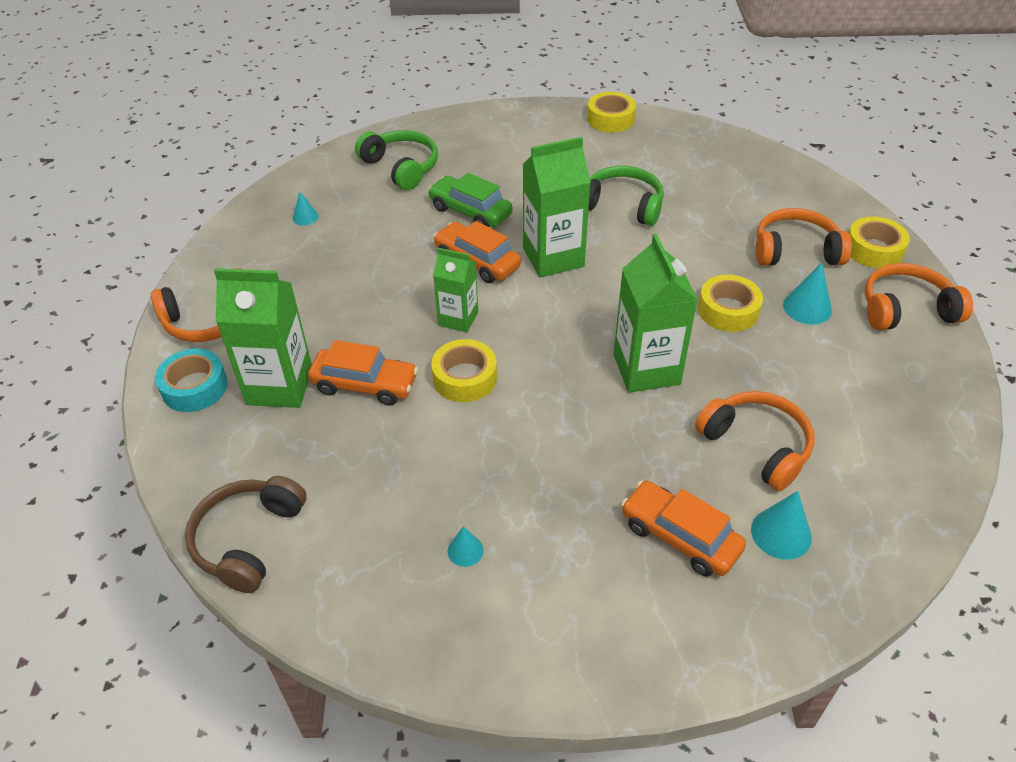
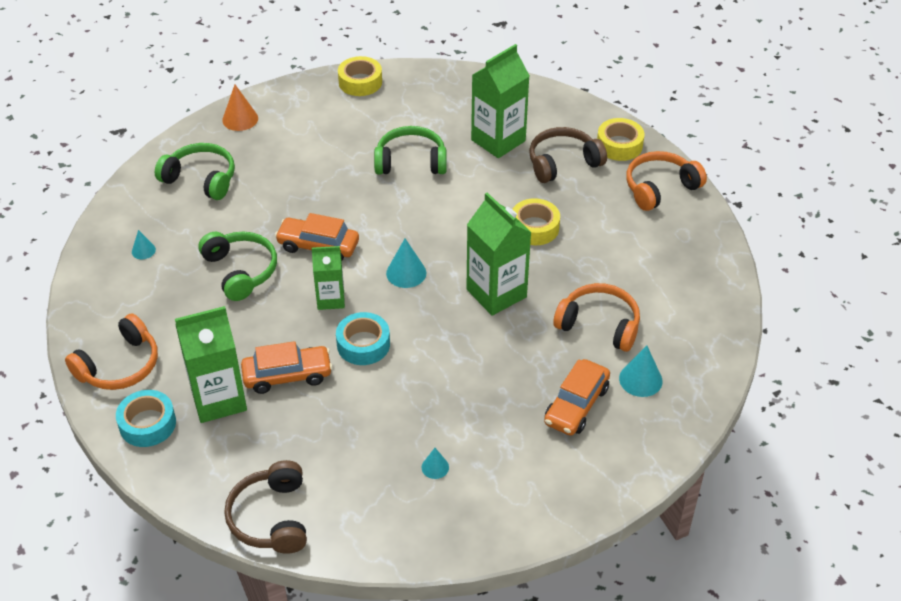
camera: 25 degrees left, 0 degrees up
green car [428,173,513,227] -> none
yellow tape [431,339,497,402] -> turquoise tape [336,312,390,365]
green carton [523,137,591,277] -> green carton moved to [471,44,530,158]
orange car [621,481,746,577] -> orange car turned 75 degrees counterclockwise [544,359,610,436]
orange headphones [756,208,852,266] -> brown headphones [529,127,607,183]
turquoise cone [783,263,832,324] -> turquoise cone moved to [386,238,426,288]
none -> green headphones [198,232,277,301]
none -> orange cone [222,85,258,131]

